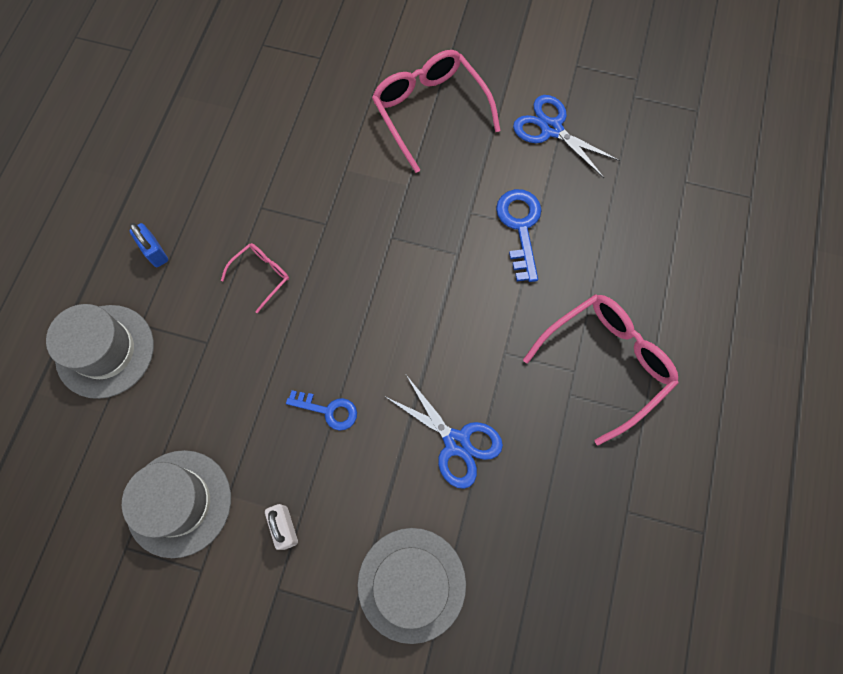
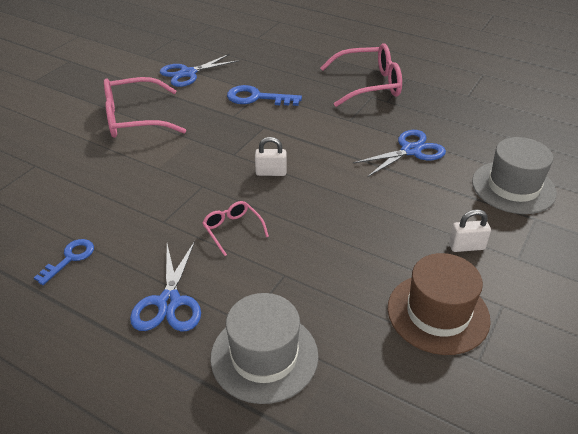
camera: 75 degrees left, 30 degrees down
grey hat [122,450,231,558] -> brown hat [388,253,491,355]
blue padlock [129,223,168,267] -> blue scissors [130,241,201,331]
blue key [286,390,357,431] -> blue key moved to [34,239,94,285]
pink glasses [523,294,679,446] -> pink glasses turned 105 degrees clockwise [321,43,402,107]
none -> white padlock [255,137,287,176]

